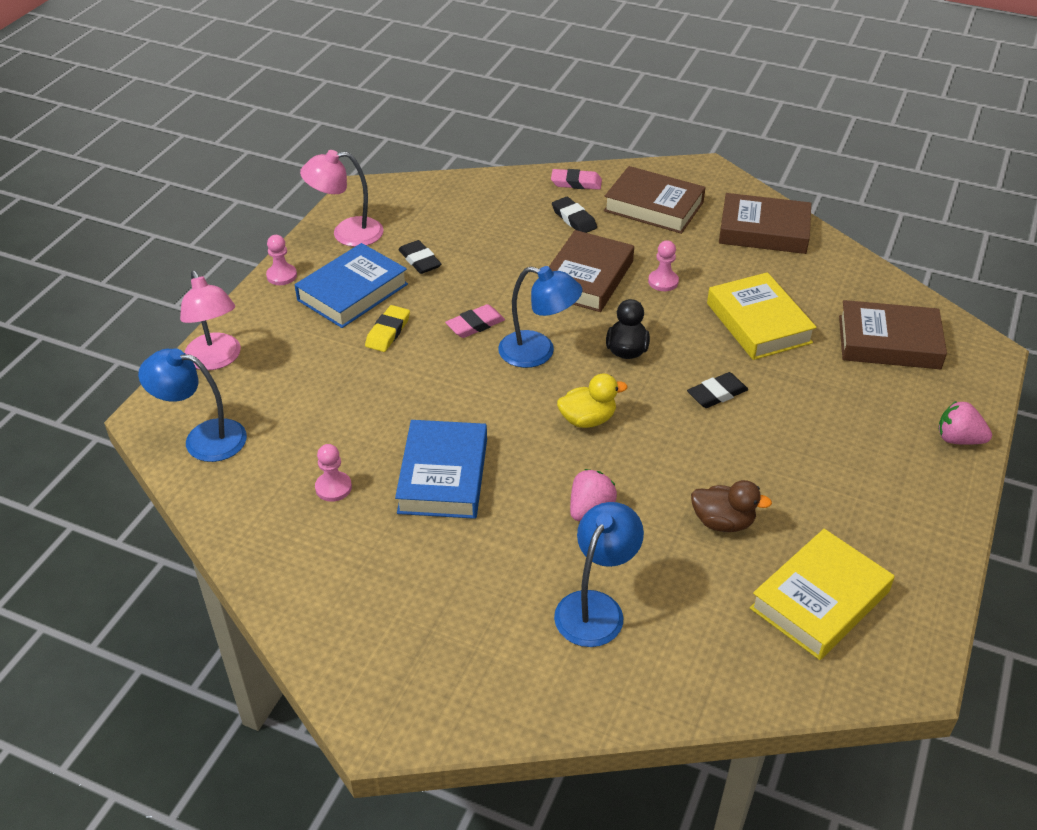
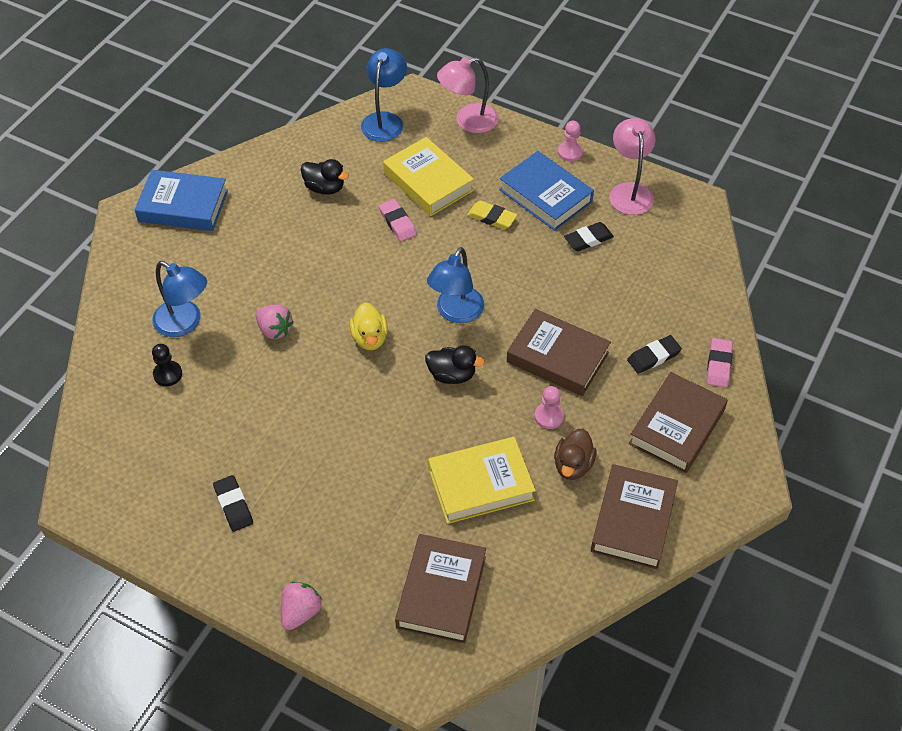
camera: 95 degrees right, 10 degrees up
pink pawn [315,444,352,502] -> black duck [301,159,349,195]
blue book [395,420,487,519] -> blue book moved to [135,170,228,231]
pink eraser [445,304,505,338] -> pink eraser moved to [379,199,417,241]
black eraser [687,372,748,408] -> black eraser moved to [213,475,253,532]
brown duck [691,480,772,532] -> brown duck moved to [554,429,597,480]
yellow book [750,529,895,660] -> yellow book moved to [383,137,474,216]
none -> black pawn [152,344,182,386]

